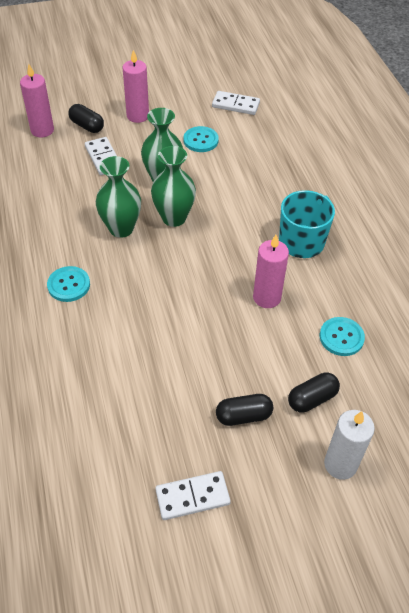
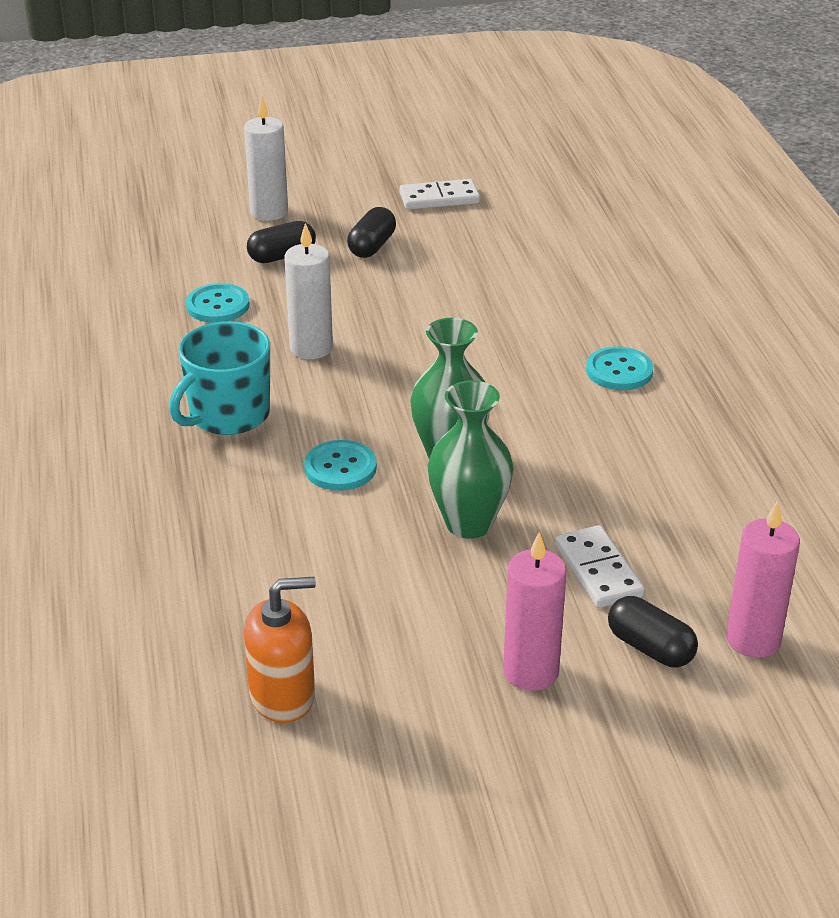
camera: 175 degrees left, 15 degrees down
green vase [96,156,141,238] -> none
turquoise button [183,126,219,152] -> turquoise button moved to [304,440,377,491]
white domino [212,91,260,115] -> orange soap dispenser [244,577,316,723]
black capsule [216,394,273,426] -> black capsule turned 60 degrees counterclockwise [347,207,396,258]
pink candle [253,235,289,308] -> white candle [284,223,333,359]

